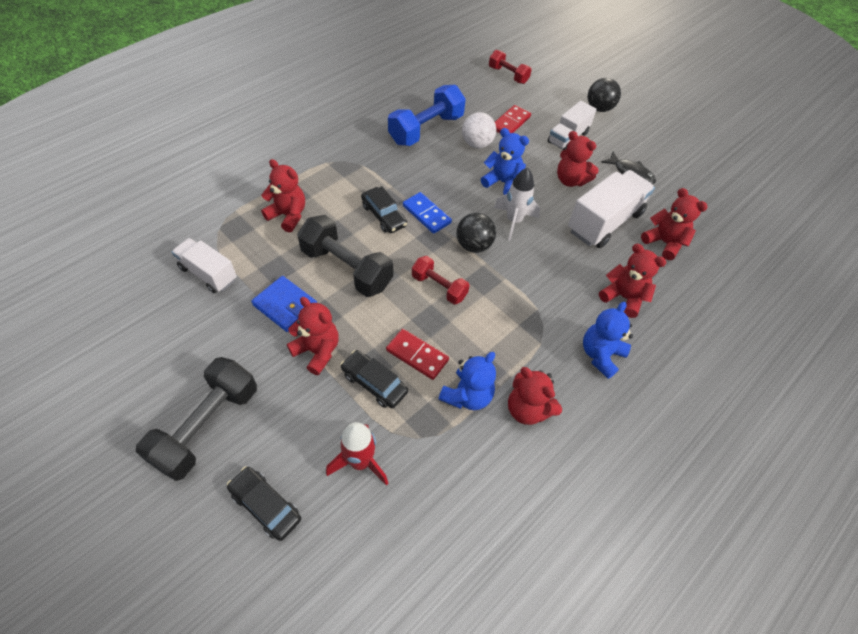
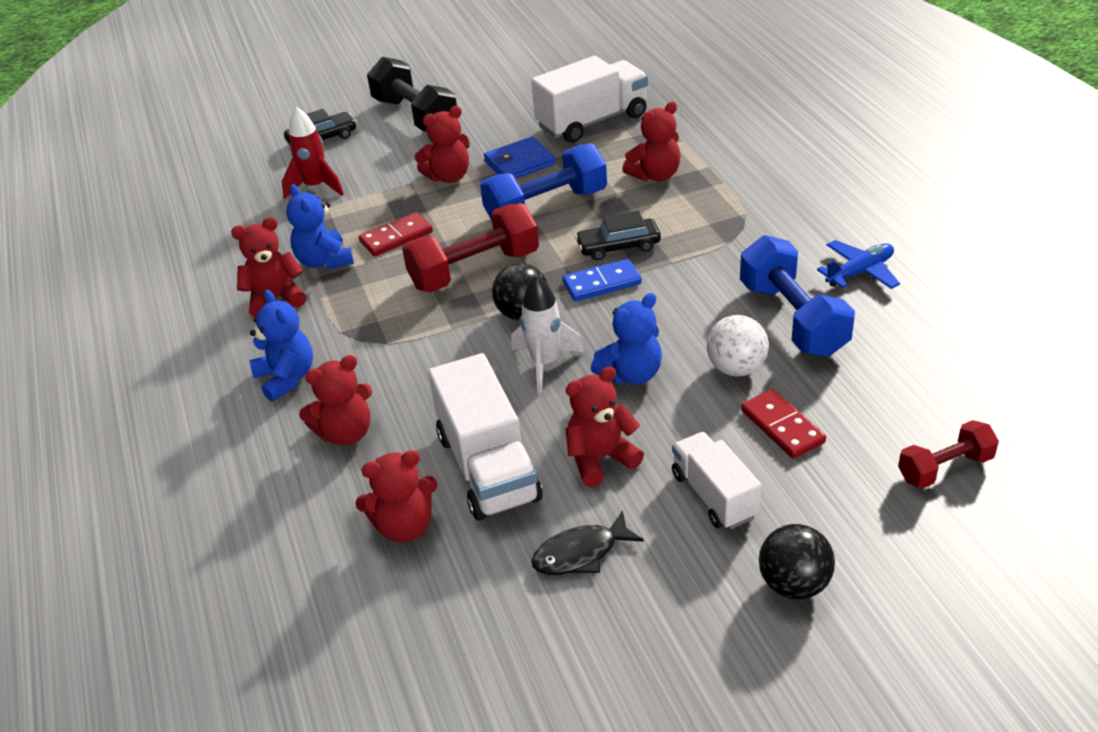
camera: 120 degrees right, 15 degrees down
white truck [172,238,237,293] -> white truck [531,56,648,143], size x1.58
black dumbbell [297,215,393,297] -> blue dumbbell [480,143,607,221]
black car [340,350,408,408] -> none
red dumbbell [412,256,470,304] -> red dumbbell [402,203,539,292], size x1.71
none -> blue plane [817,240,900,289]

